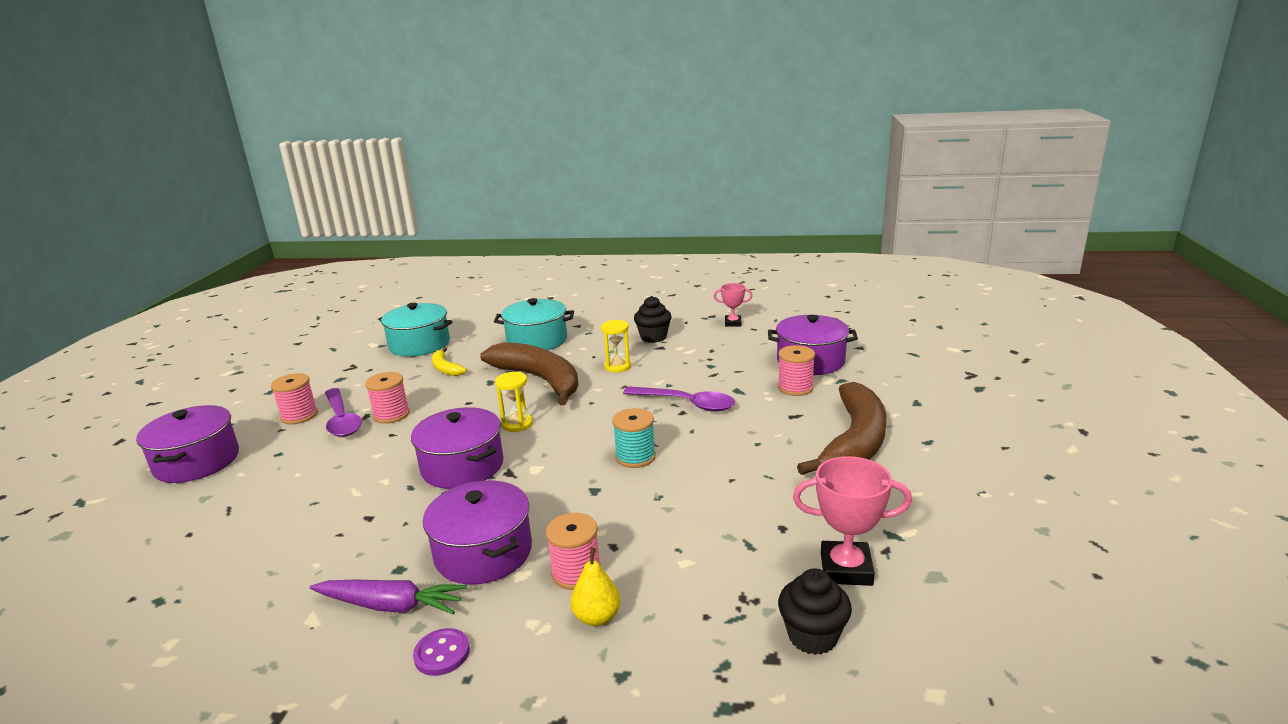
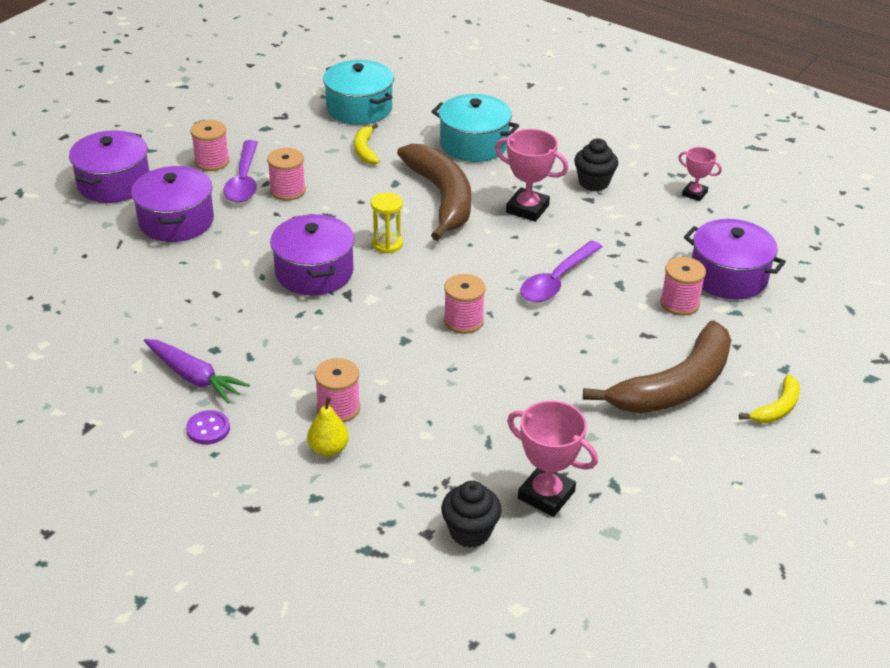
camera: 25 degrees right, 15 degrees up
purple pot [423,480,532,585] -> purple pot moved to [131,166,214,242]
yellow hourglass [601,320,631,372] -> pink trophy [495,129,568,222]
turquoise spool [612,408,656,468] -> pink spool [444,274,485,334]
purple spoon [623,386,735,412] -> purple spoon turned 75 degrees clockwise [520,240,602,302]
none -> yellow banana [739,374,800,423]

